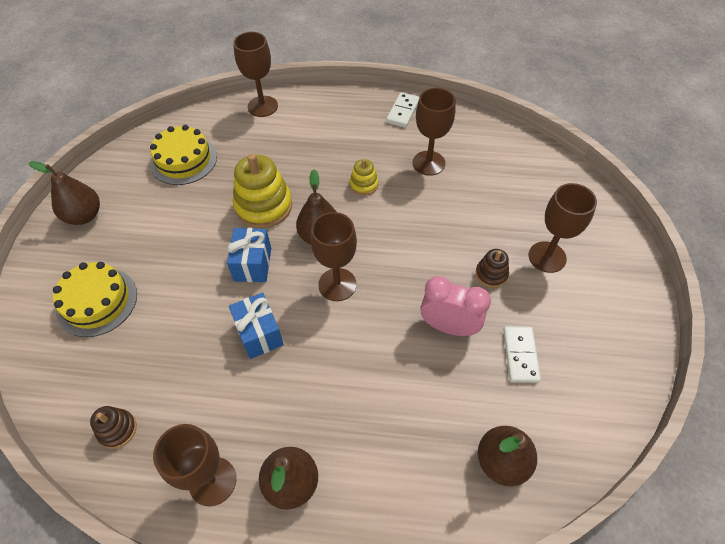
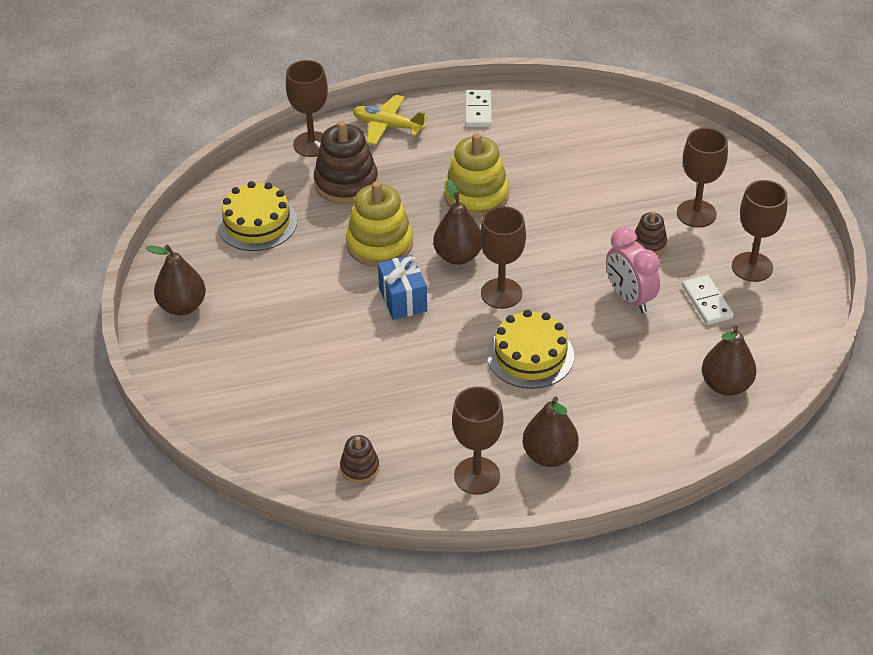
camera: 20 degrees left, 10 degrees down
yellow cake [53,262,137,337] -> yellow cake moved to [487,310,574,389]
blue gift [229,292,284,359] -> none
yellow stacking toy [350,159,378,196] -> yellow stacking toy [444,133,509,217], size x1.94
brown goblet [412,88,456,176] -> brown goblet moved to [732,180,788,282]
pink clock [420,276,491,336] -> pink clock turned 120 degrees counterclockwise [606,227,660,313]
none -> brown stacking toy [314,121,378,204]
none -> yellow plane [352,95,427,145]

